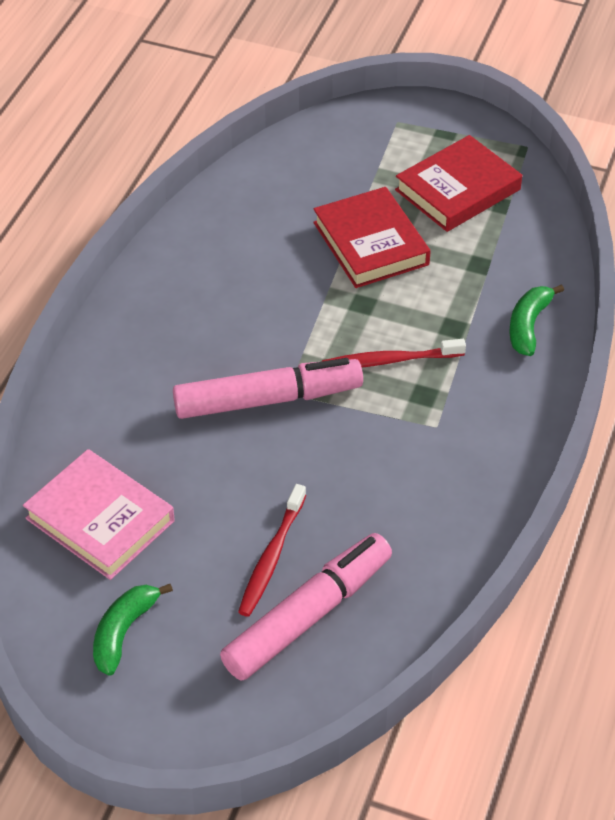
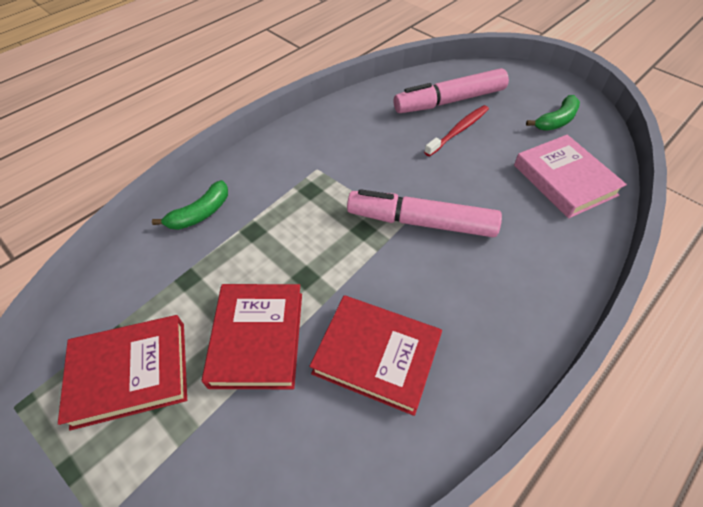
camera: 155 degrees left, 5 degrees up
red toothbrush [322,339,466,367] -> none
none -> red book [309,295,442,416]

